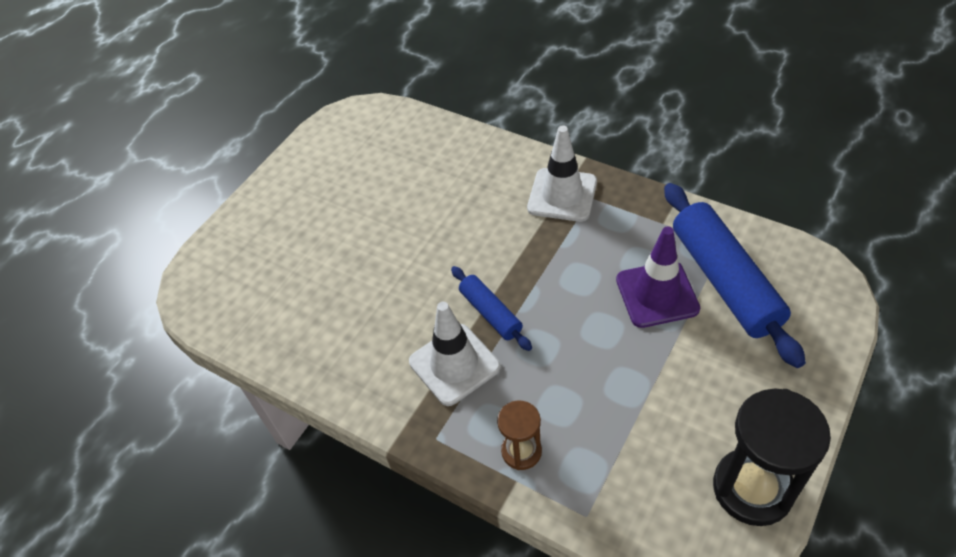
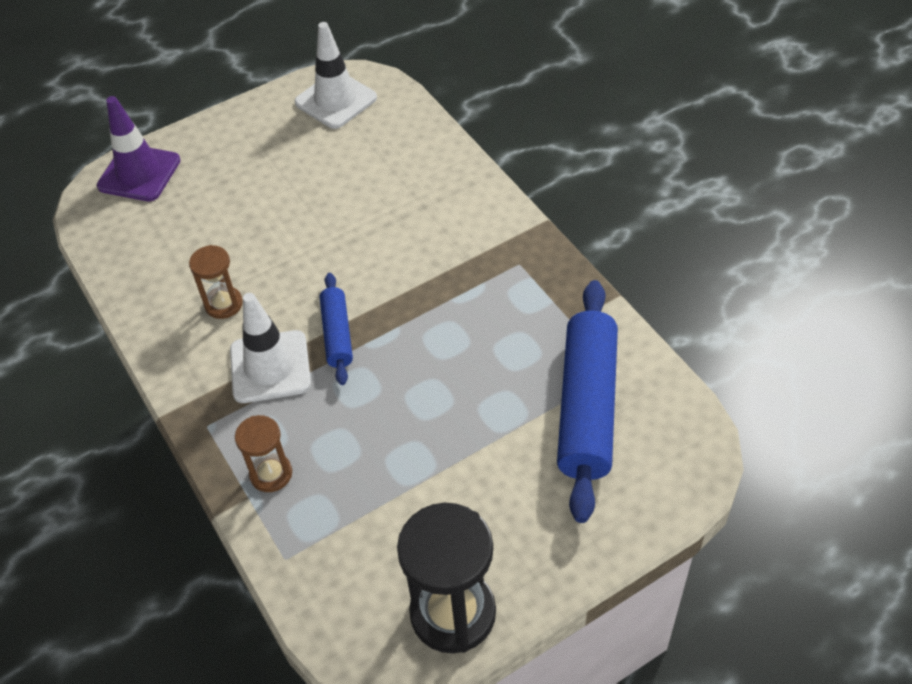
camera: 25 degrees right, 0 degrees up
white traffic cone [527,125,597,222] -> white traffic cone moved to [294,22,377,129]
purple traffic cone [616,226,700,328] -> purple traffic cone moved to [97,96,181,201]
none -> brown hourglass [189,245,243,319]

